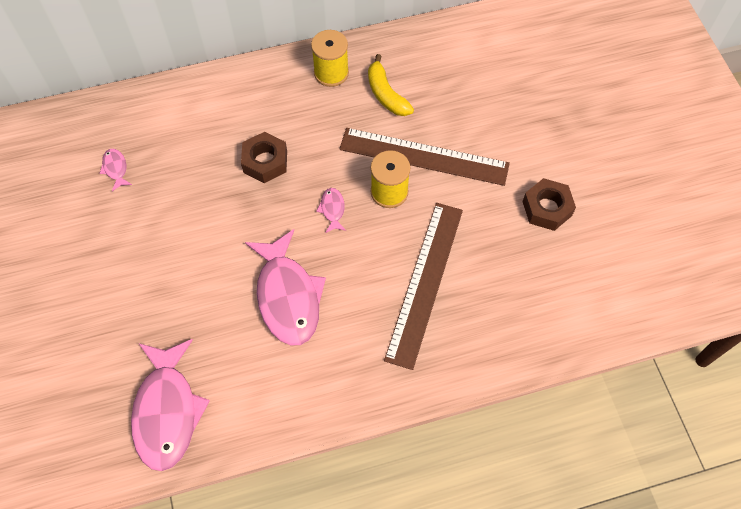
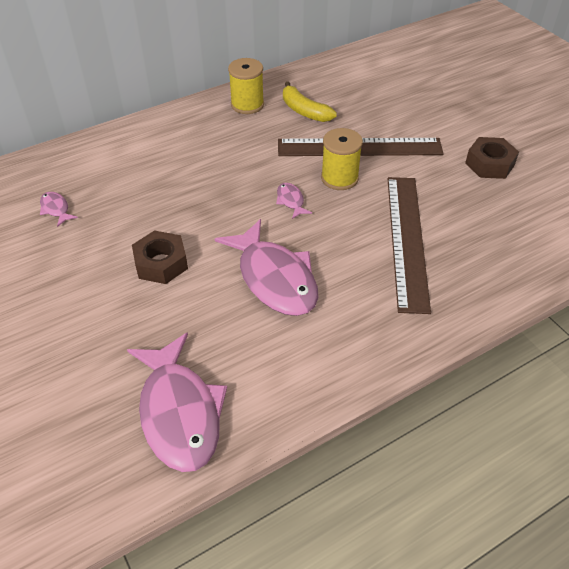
camera: 15 degrees left, 15 degrees down
brown nut [241,132,287,183] -> brown nut moved to [132,230,188,284]

